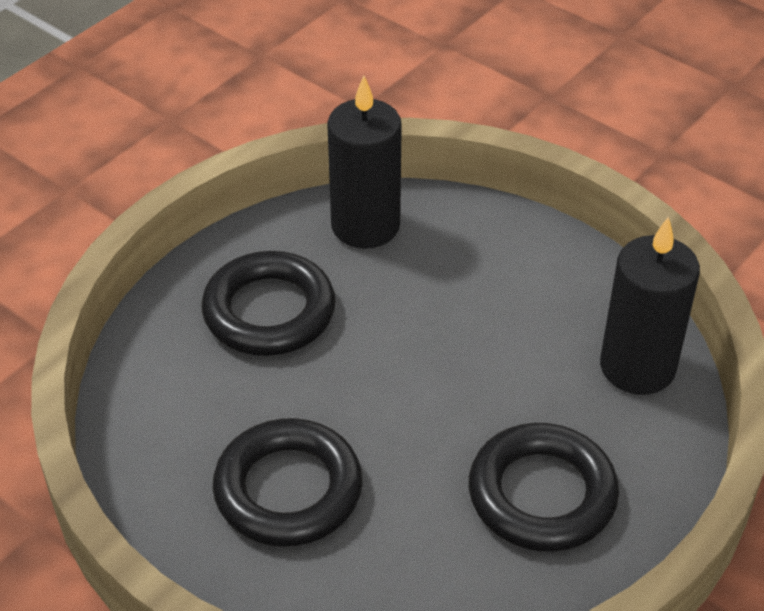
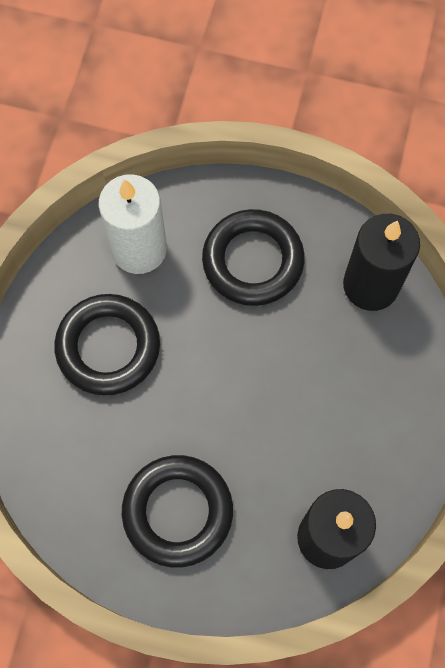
camera: 65 degrees right, 25 degrees up
none -> white candle [99,174,167,274]

